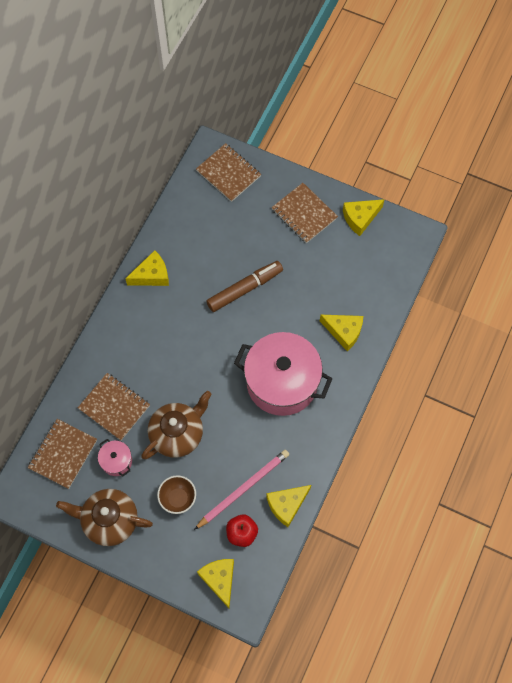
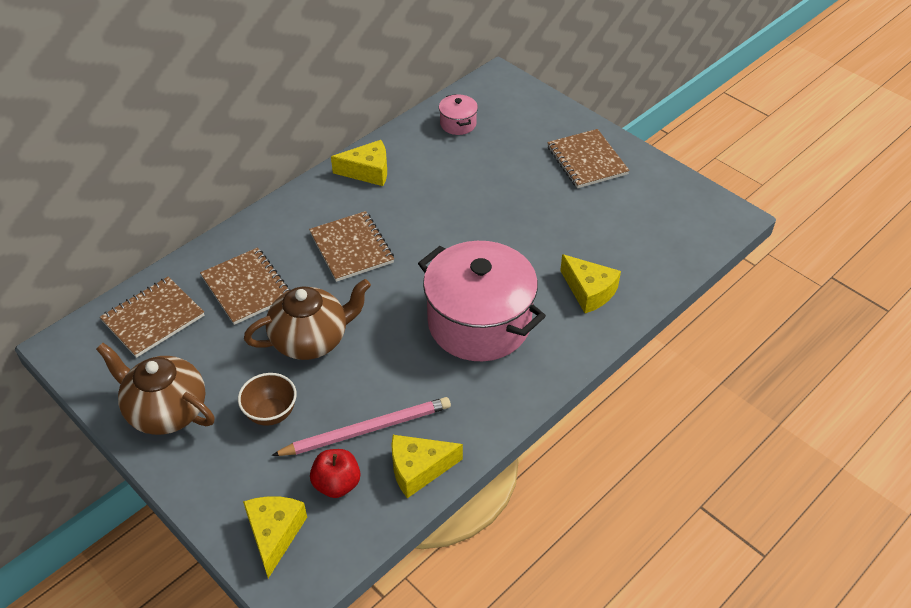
camera: 20 degrees right, 20 degrees down
pink pot [98,439,132,477] -> pink pot moved to [439,94,478,135]
brown notebook [196,143,261,202] -> brown notebook moved to [309,211,394,282]
brown marker [206,261,283,312] -> none
yellow cheese [343,199,385,236] -> none

